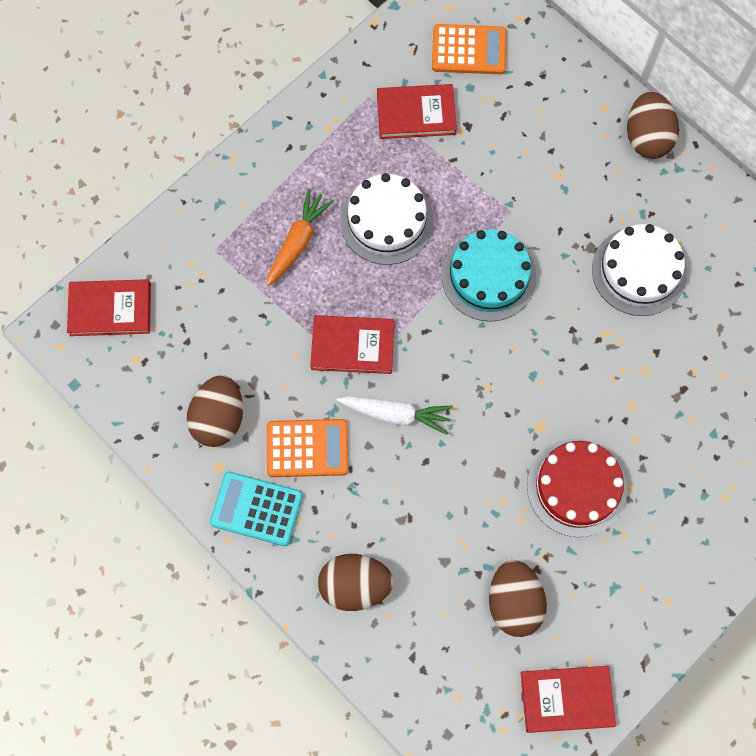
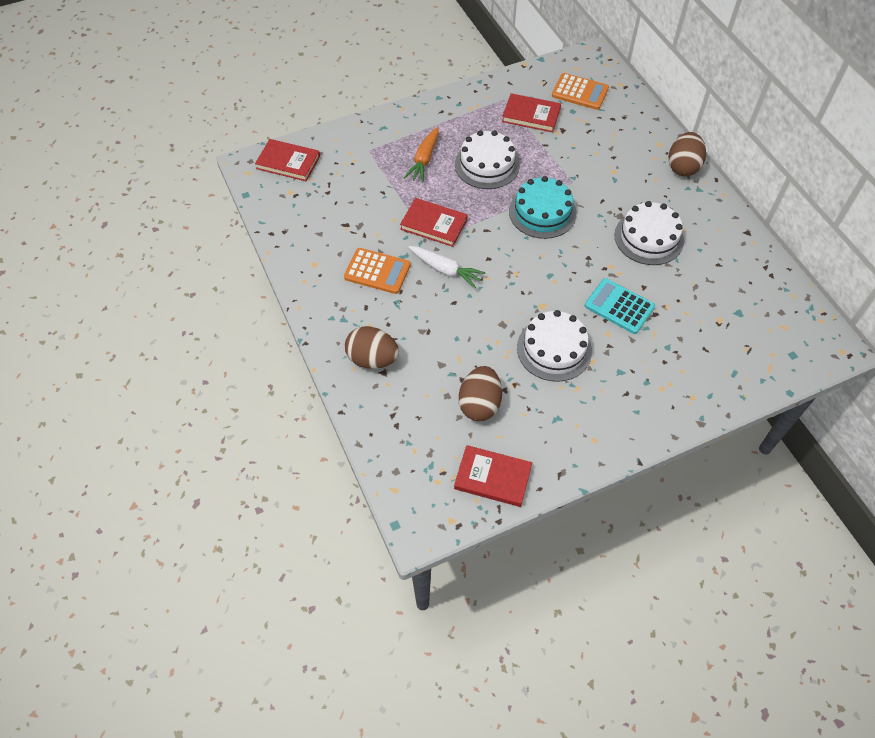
camera: 20 degrees right, 15 degrees down
brown egg [187,375,243,447] -> none
turquoise calculator [210,471,303,546] -> turquoise calculator moved to [585,278,655,334]
orange carrot [267,189,334,286] -> orange carrot turned 150 degrees clockwise [404,127,439,182]
red cake [527,439,627,537] -> white cake [517,310,592,382]

